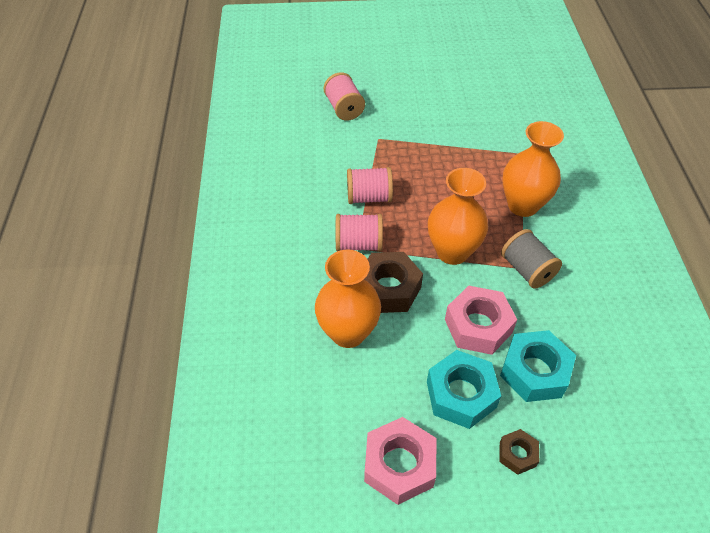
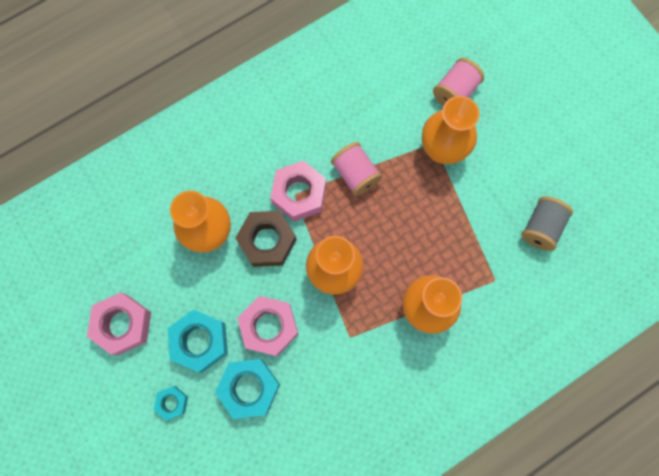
camera: 60 degrees right, 25 degrees up
pink spool [336,214,383,251] -> pink nut [270,160,326,222]
brown nut [499,429,539,475] -> turquoise nut [154,386,188,421]
grey spool [501,229,562,289] -> grey spool moved to [521,196,573,251]
none -> orange vase [422,96,480,164]

